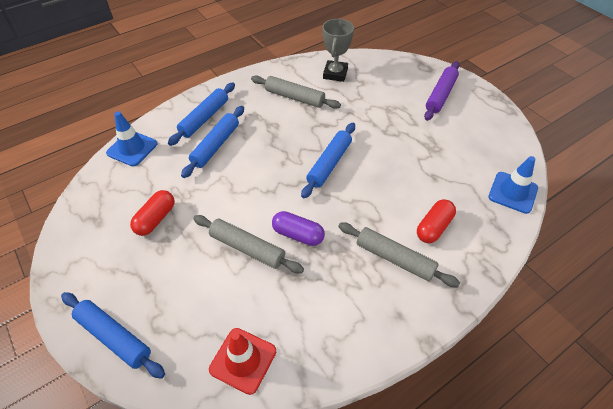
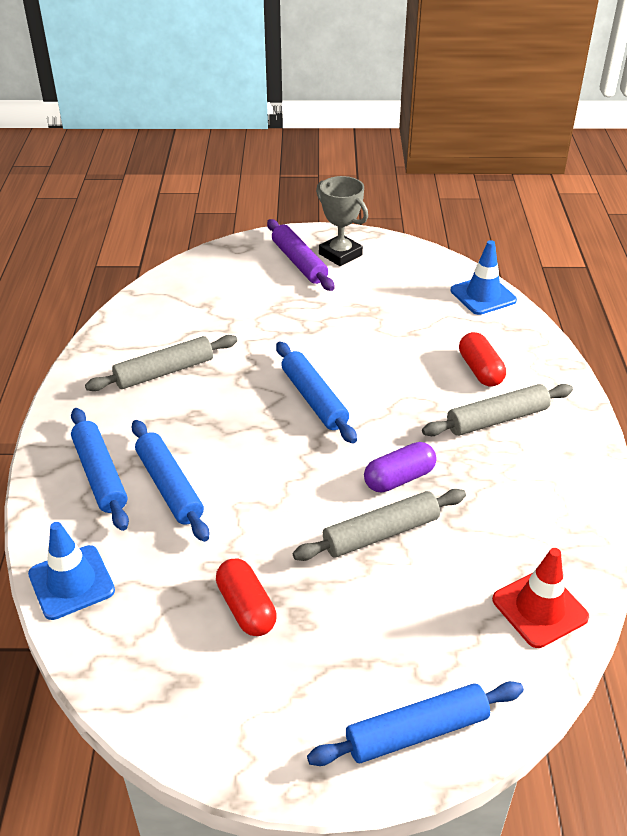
camera: 55 degrees left, 10 degrees down
grey trophy [322,19,354,82] -> grey trophy moved to [316,176,368,266]

